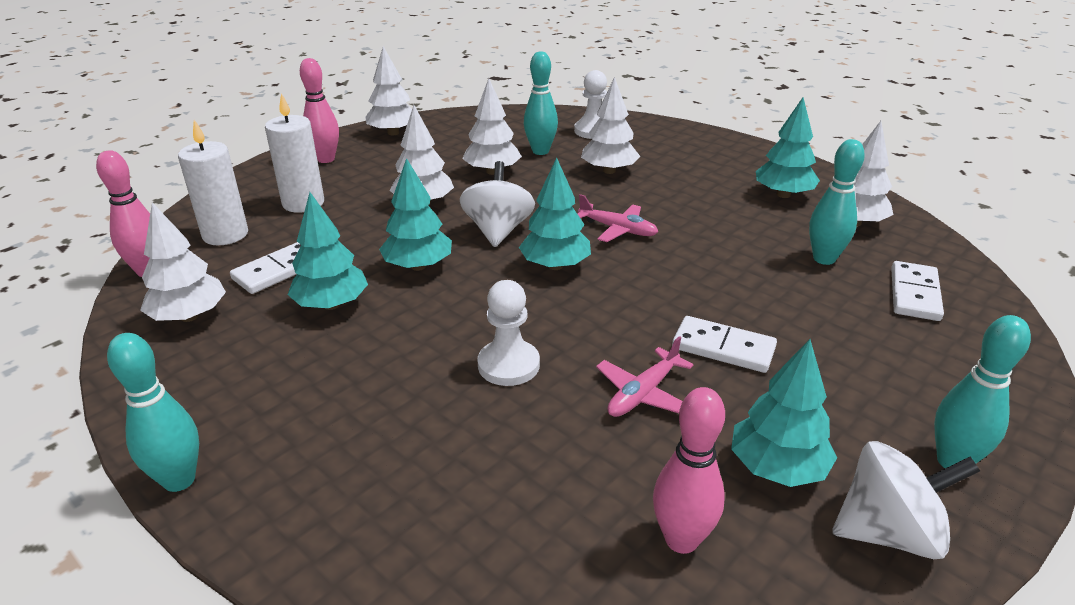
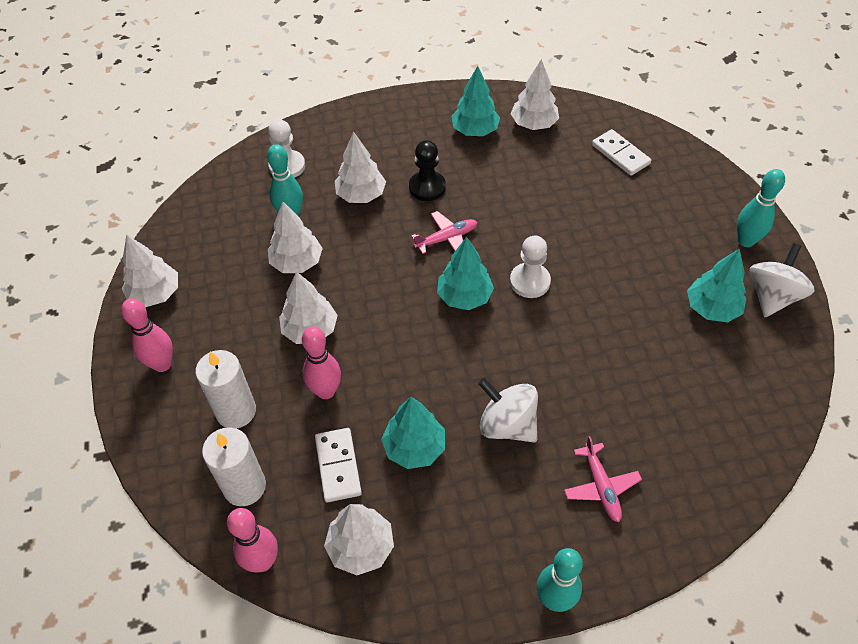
camera: 55 degrees left, 20 degrees up
turquoise tree [379,158,452,271] -> none
white spinning top [460,161,535,247] -> white spinning top moved to [478,378,538,443]
white pawn [478,280,540,386] -> white pawn moved to [510,236,551,298]
pink plane [596,336,693,417] -> pink plane moved to [564,436,642,522]
pink bowling pin [653,387,725,554] -> pink bowling pin moved to [302,326,341,399]
white domino [672,316,777,373] -> none
turquoise bowling pin [809,139,865,265] -> none
none -> black pawn [409,140,446,201]

